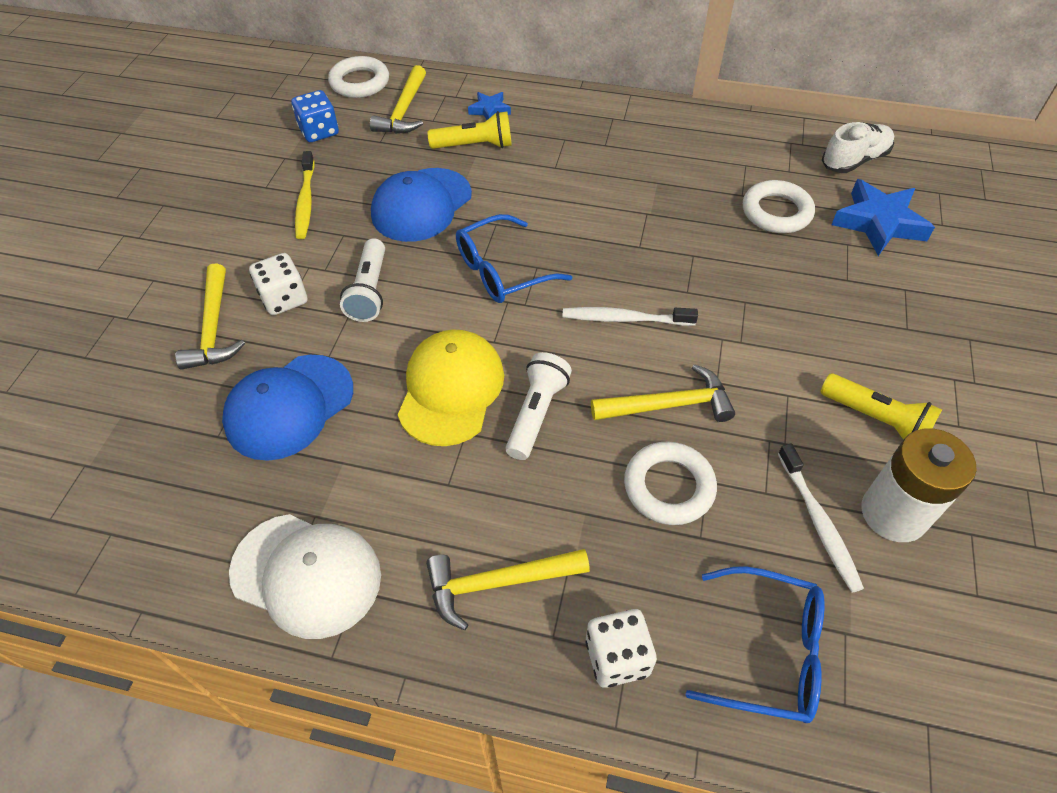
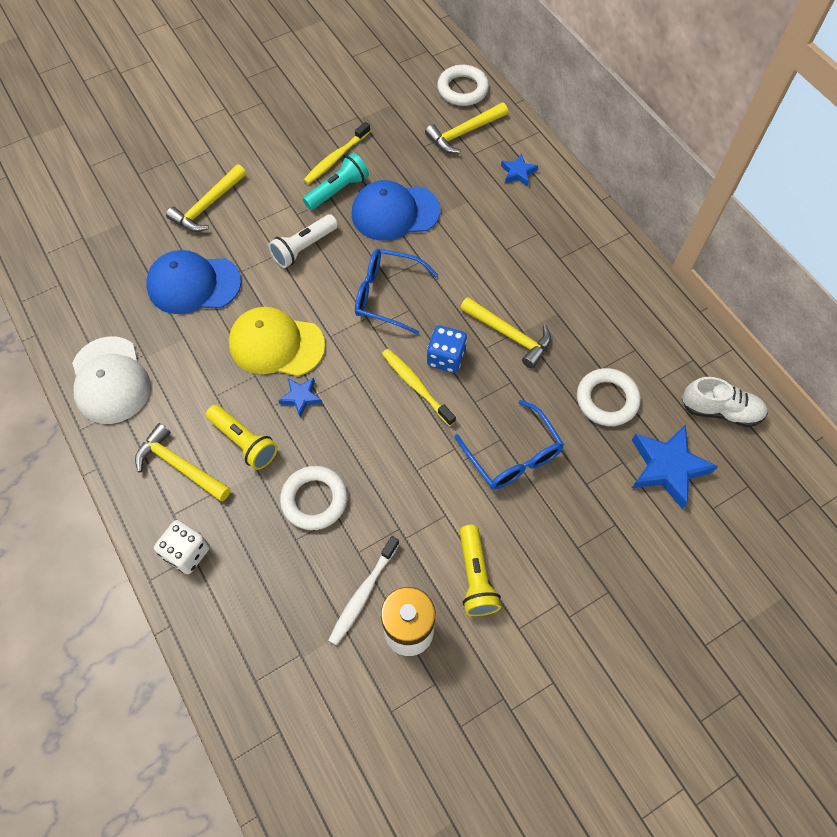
camera: 45 degrees right, 10 degrees up
white dice [249,253,307,315] -> none
blue dice [292,90,339,142] -> blue dice moved to [427,325,467,373]
yellow cap [398,329,504,446] -> yellow cap turned 135 degrees counterclockwise [229,307,325,376]
yellow flashlight [428,111,512,149] -> yellow flashlight moved to [206,405,278,470]
white flashlight [506,352,572,460] -> blue star [278,378,322,417]
white toothbrush [562,307,698,326] -> yellow toothbrush [382,349,456,426]
yellow hammer [591,364,735,422] -> yellow hammer moved to [460,297,551,369]
blue glasses [685,566,824,723] -> blue glasses moved to [455,400,564,490]
none -> turquoise flashlight [303,153,369,210]

